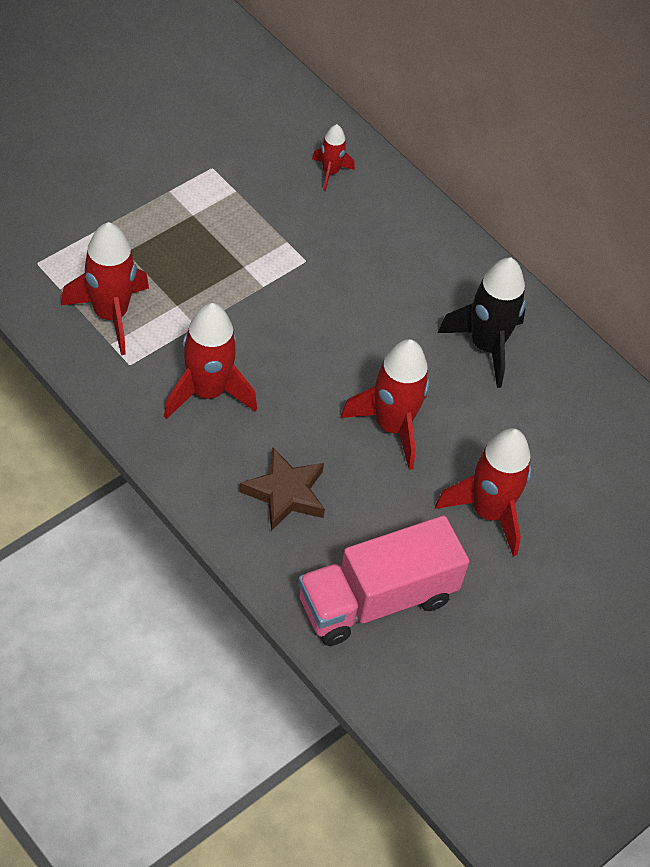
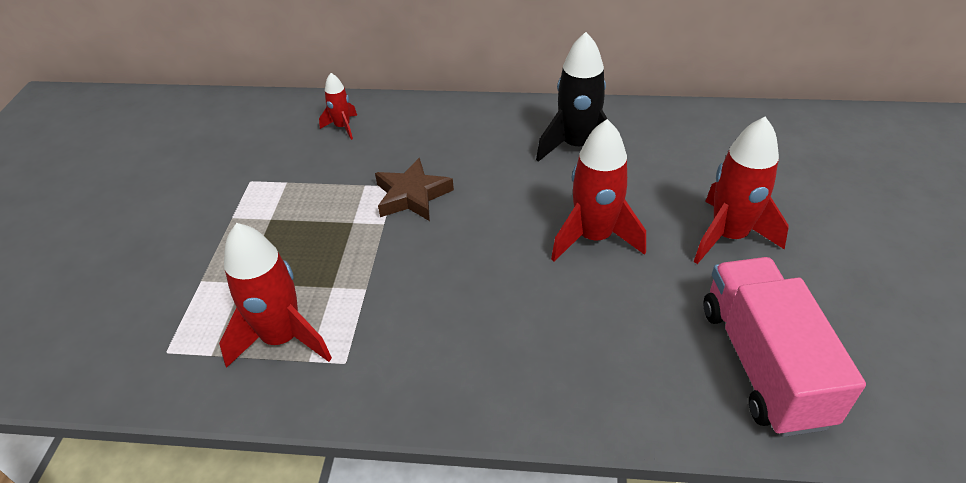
camera: 35 degrees left, 10 degrees down
red rocket [164,303,257,419] -> none
brown star [239,447,325,531] -> brown star moved to [375,158,454,221]
pink truck [298,516,469,646] -> pink truck turned 150 degrees clockwise [703,257,866,437]

